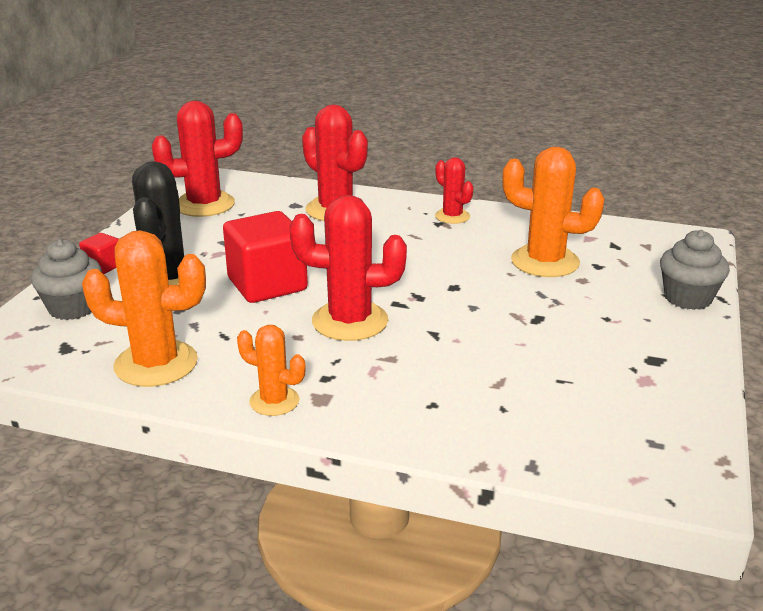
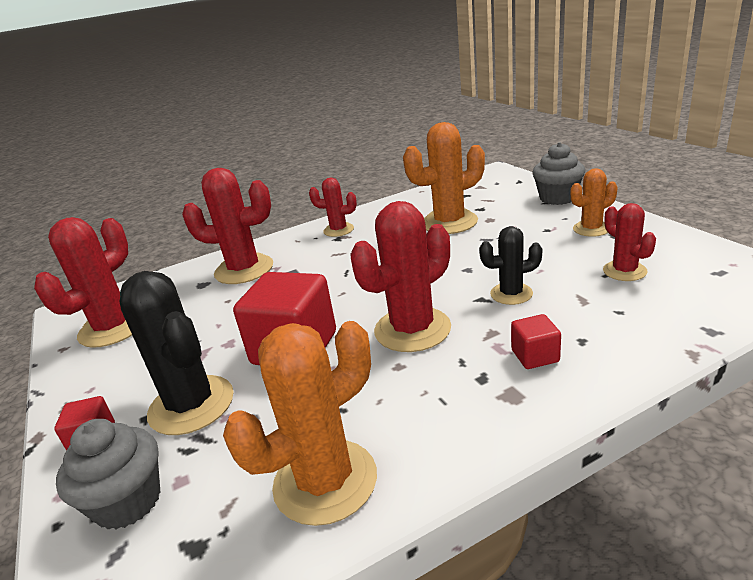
camera: 40 degrees left, 0 degrees up
orange cactus [237,325,306,416] -> orange cactus moved to [571,168,618,237]
none -> black cactus [479,226,542,305]
none -> red cube [511,314,561,369]
none -> red cactus [603,203,656,281]

